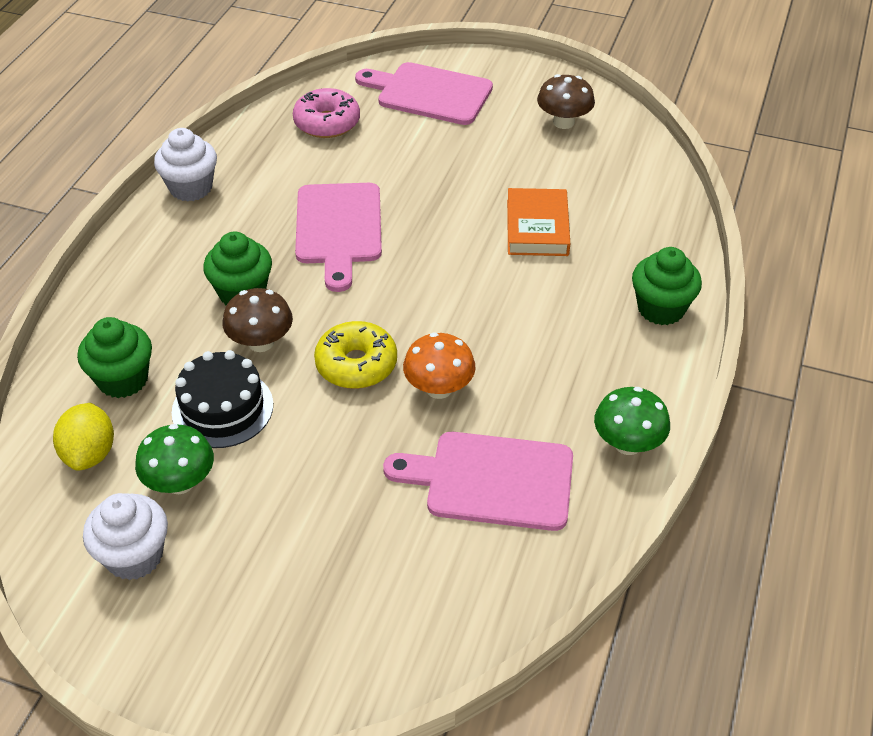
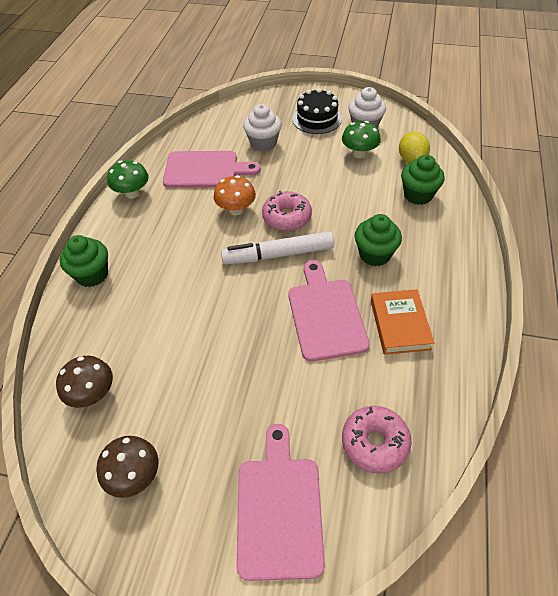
camera: 175 degrees right, 5 degrees up
white cupcake [154,128,217,202] -> white cupcake moved to [243,104,282,152]
black cake [172,350,273,448] -> black cake moved to [293,88,342,134]
brown mushroom [222,288,293,352] -> brown mushroom moved to [56,356,113,408]
yellow donut [314,321,397,389] -> pink donut [262,191,312,231]
pink cutting board [355,62,493,125] -> pink cutting board turned 105 degrees counterclockwise [236,424,325,581]
orange book [507,188,570,256] -> orange book moved to [371,289,434,355]
none -> white marker [221,231,334,265]

